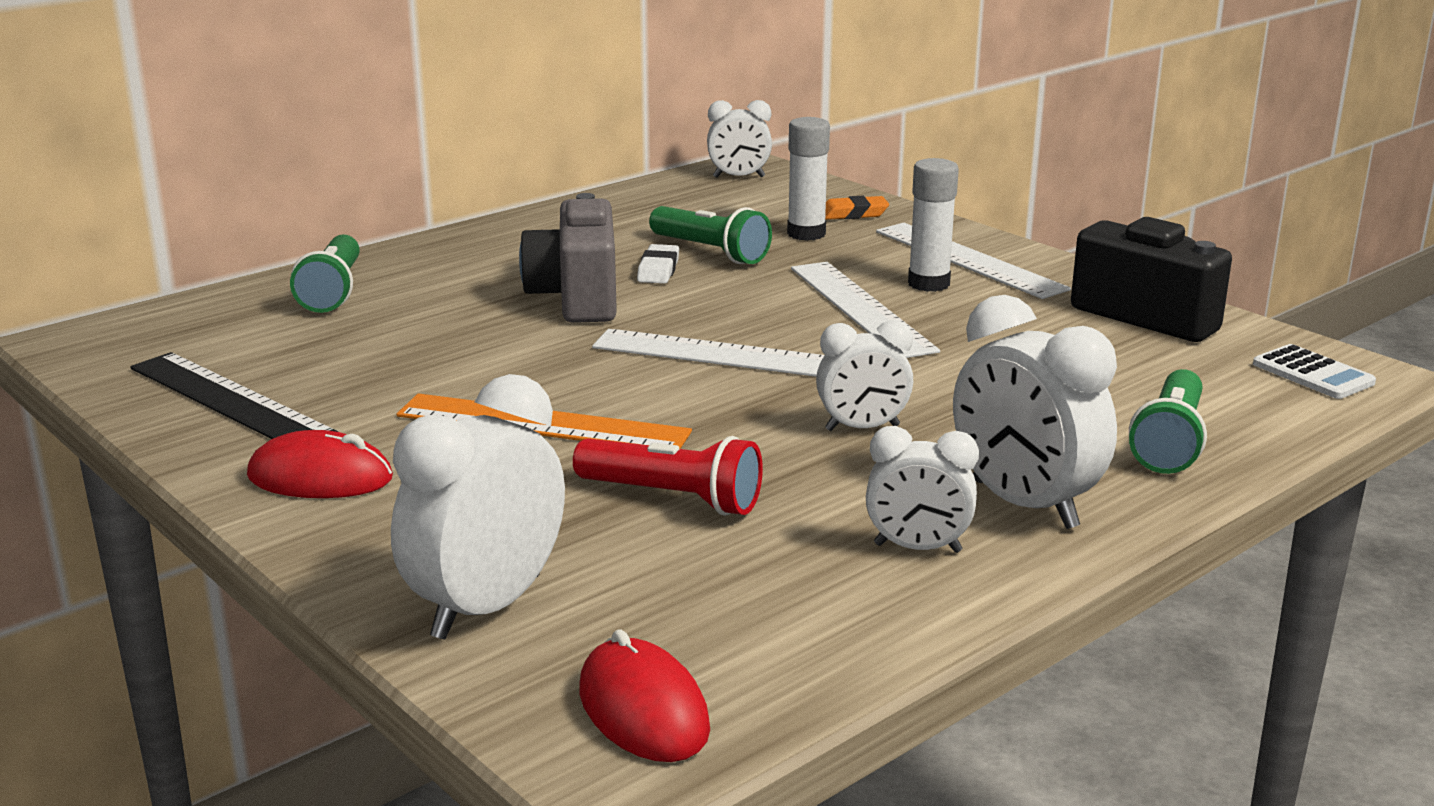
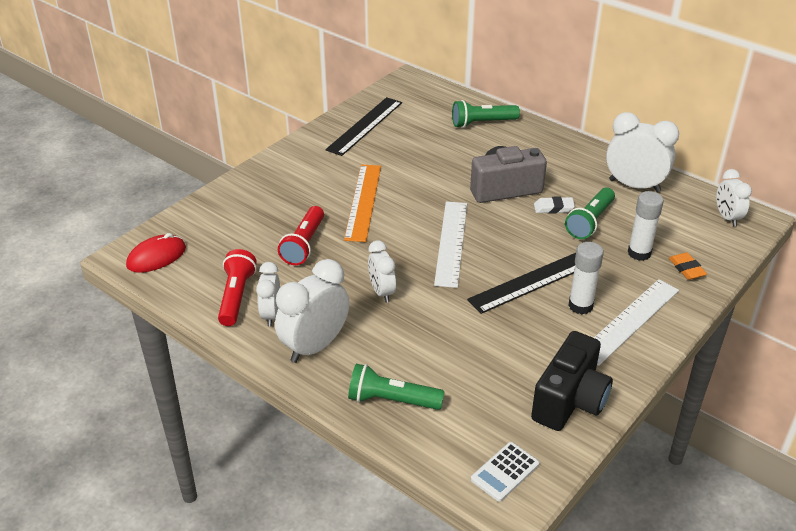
camera: 80 degrees right, 15 degrees up
red mouse [247,430,393,498] -> none
white clock [391,374,565,639] -> white clock moved to [606,112,679,192]
white ruler [791,262,940,358] -> black ruler [467,253,576,314]
none -> red flashlight [218,249,257,326]

